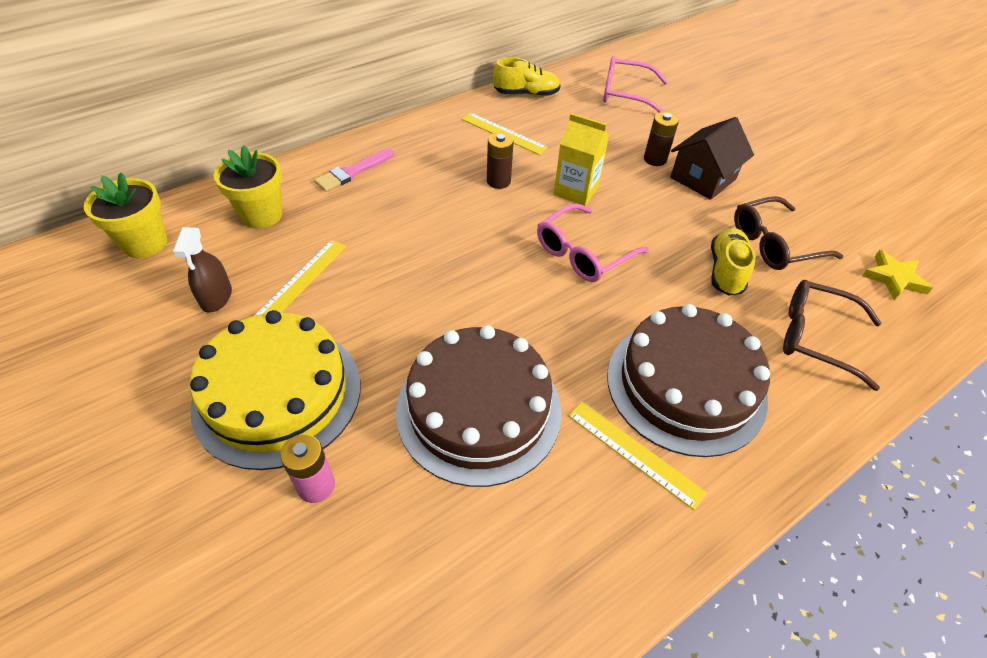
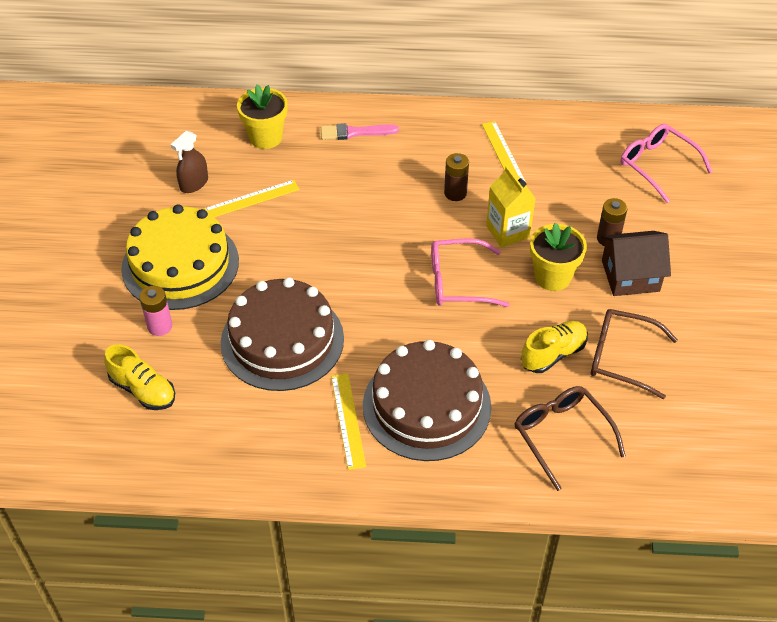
camera: 40 degrees right, 0 degrees up
yellow flower pot [84,172,168,258] -> yellow flower pot moved to [530,222,587,291]
yellow shoe [493,57,560,97] -> yellow shoe moved to [104,344,175,410]
yellow star [862,250,933,300] -> none

